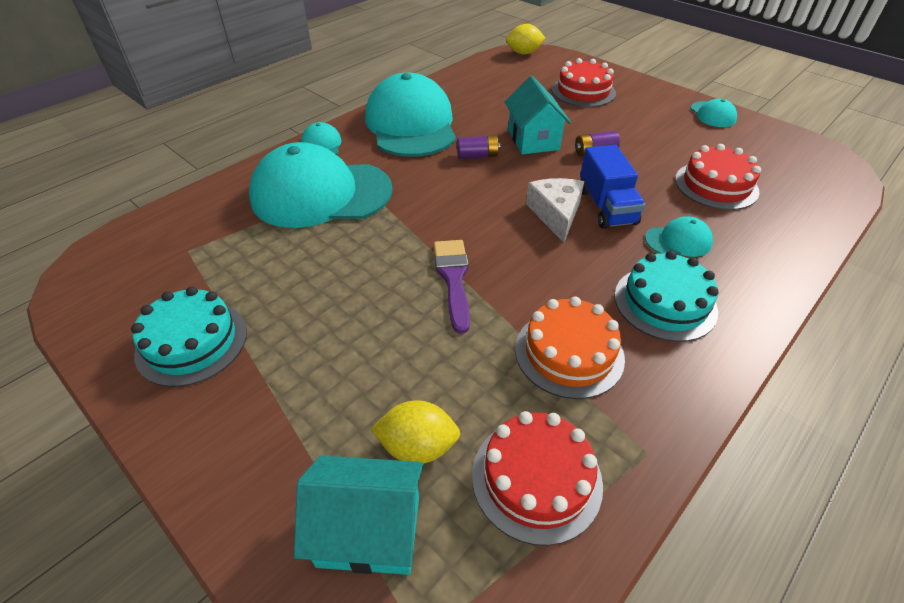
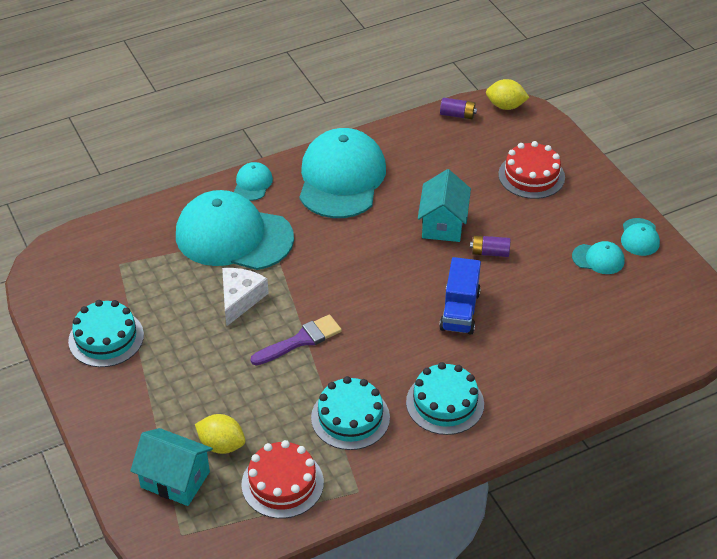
camera: 20 degrees right, 0 degrees up
purple brush [434,240,470,334] -> purple brush turned 45 degrees clockwise [250,315,342,366]
purple battery [457,135,500,159] -> purple battery moved to [440,98,477,119]
orange cake [515,296,625,399] -> turquoise cake [311,376,390,450]
white cheese [526,178,584,243] -> white cheese moved to [222,268,269,326]
turquoise cap [645,216,713,257] -> turquoise cap moved to [572,241,625,274]
red cake [675,144,761,210] -> none

